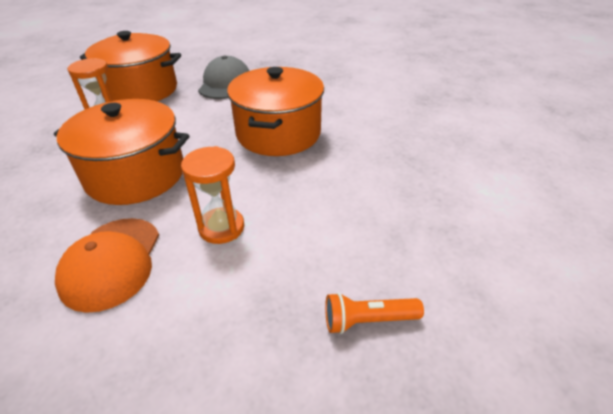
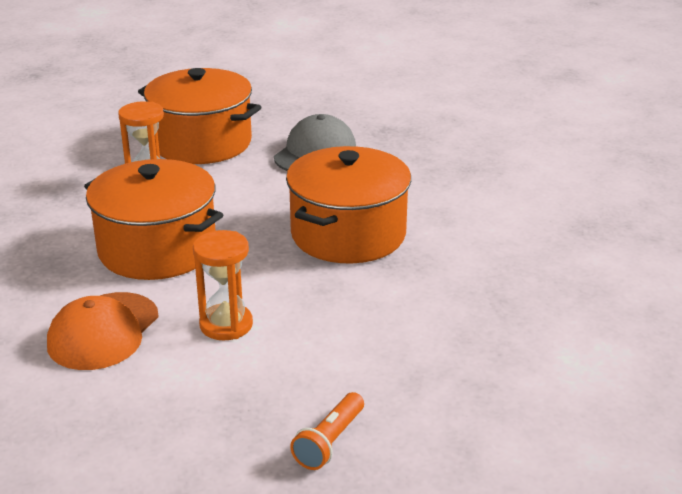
camera: 20 degrees right, 10 degrees down
orange flashlight [325,292,424,334] -> orange flashlight turned 75 degrees counterclockwise [290,392,364,470]

